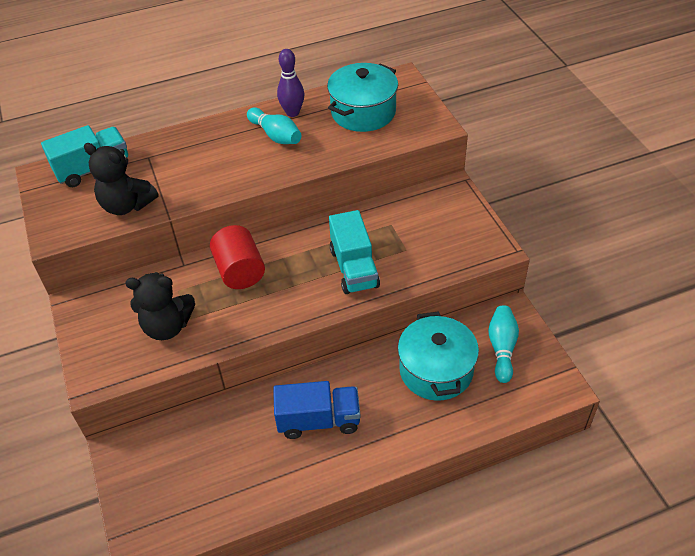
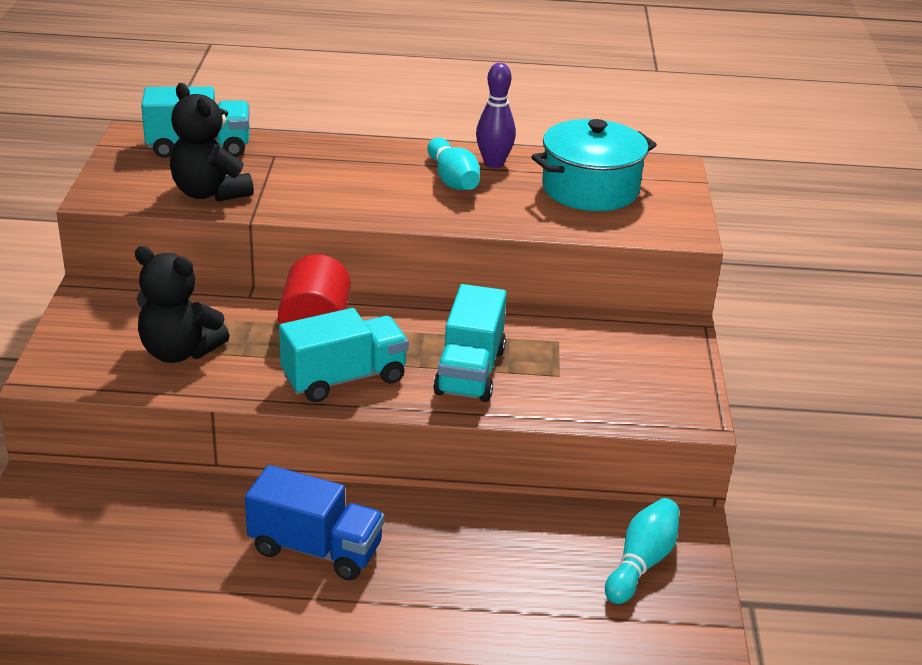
camera: 20 degrees right, 15 degrees down
turquoise pot [398,311,479,401] -> none
none -> turquoise truck [279,308,409,402]

